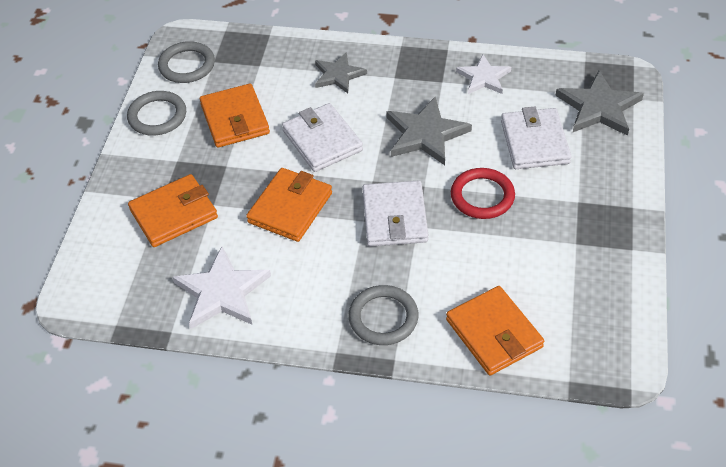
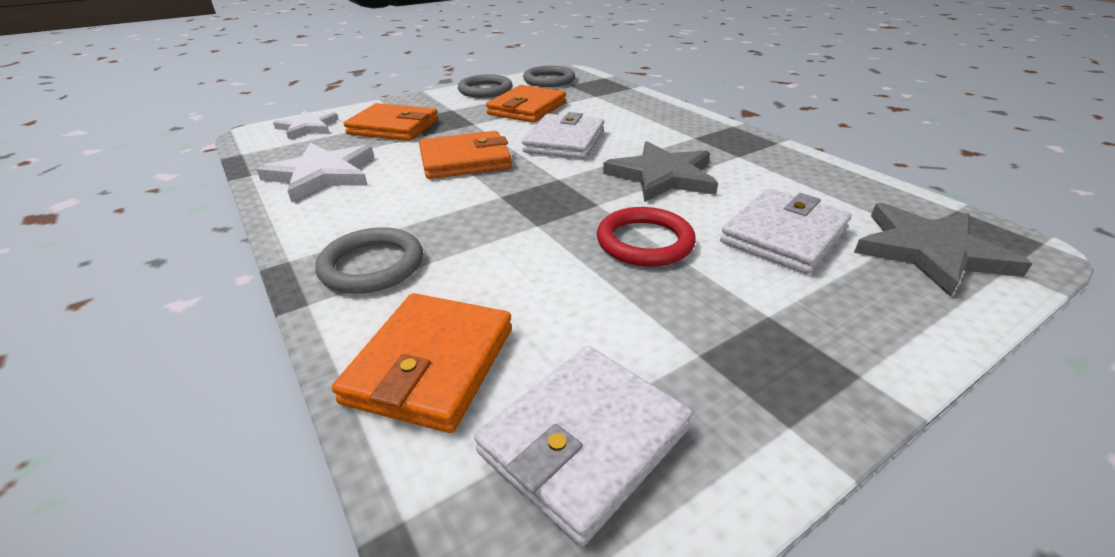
camera: 45 degrees right, 15 degrees down
grey star [315,52,367,94] -> none
white wallet [362,181,428,246] -> white wallet moved to [474,346,693,546]
white star [456,55,511,94] -> white star moved to [273,110,339,139]

